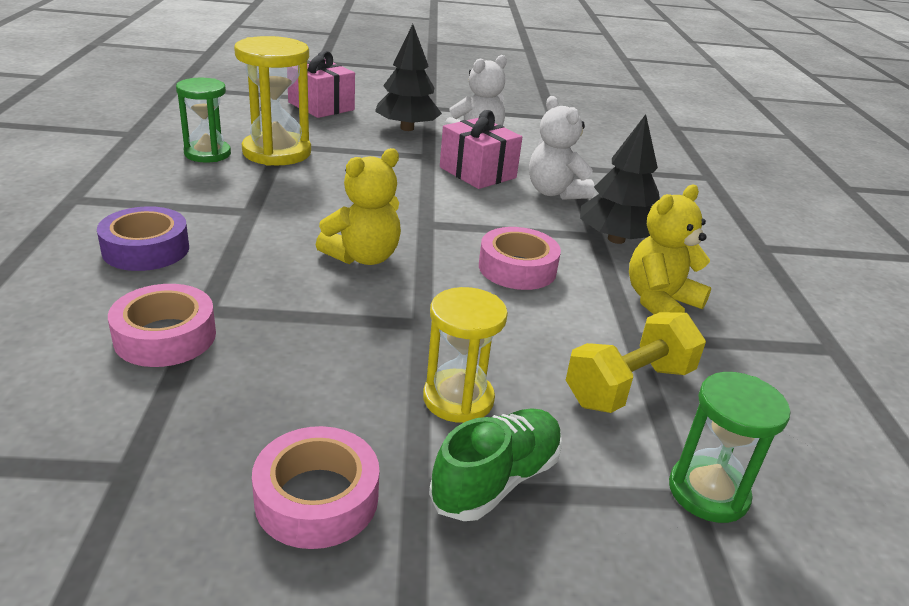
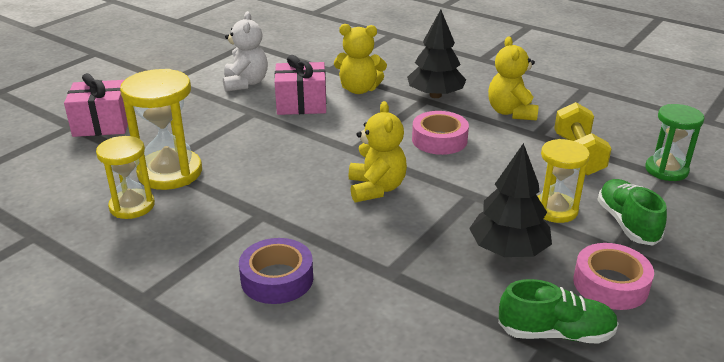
camera: 50 degrees left, 0 degrees up
pink tape [108,284,216,367] -> none
green hourglass [176,78,231,163] -> yellow hourglass [96,136,155,219]
black tree [375,24,442,131] -> black tree moved to [469,143,552,257]
white teddy bear [529,96,595,200] -> yellow teddy bear [334,24,387,94]
none -> green shoe [498,279,619,344]

